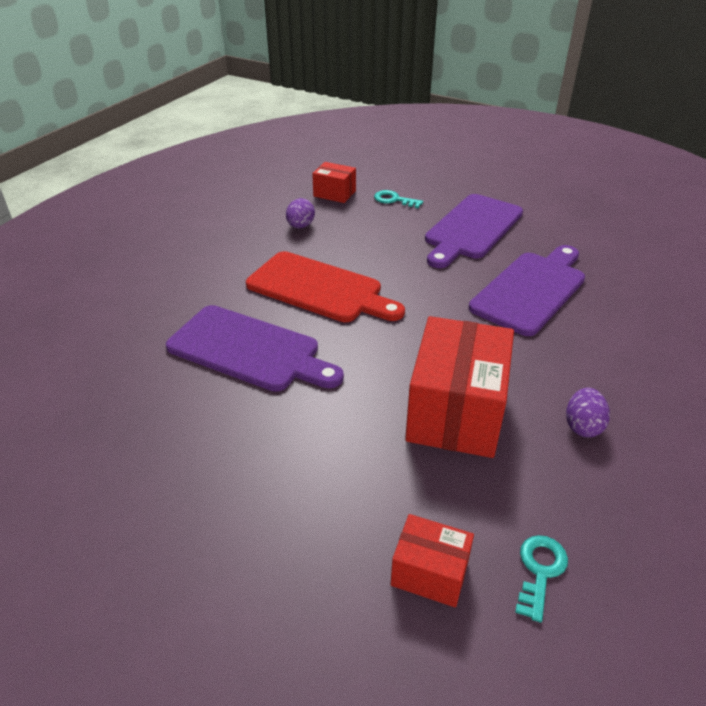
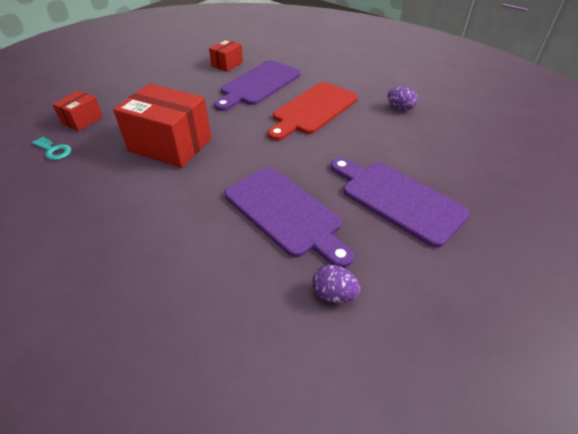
camera: 100 degrees right, 5 degrees up
red box [312,162,356,203] -> red box moved to [209,39,243,72]
turquoise key [374,190,423,208] -> none
purple egg [566,388,610,438] -> purple egg moved to [312,265,361,303]

